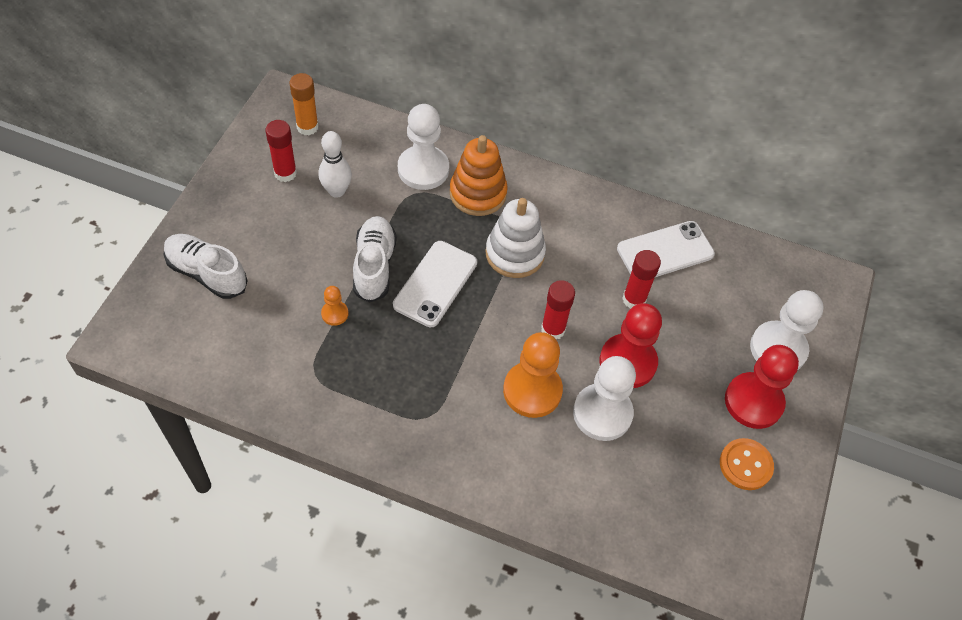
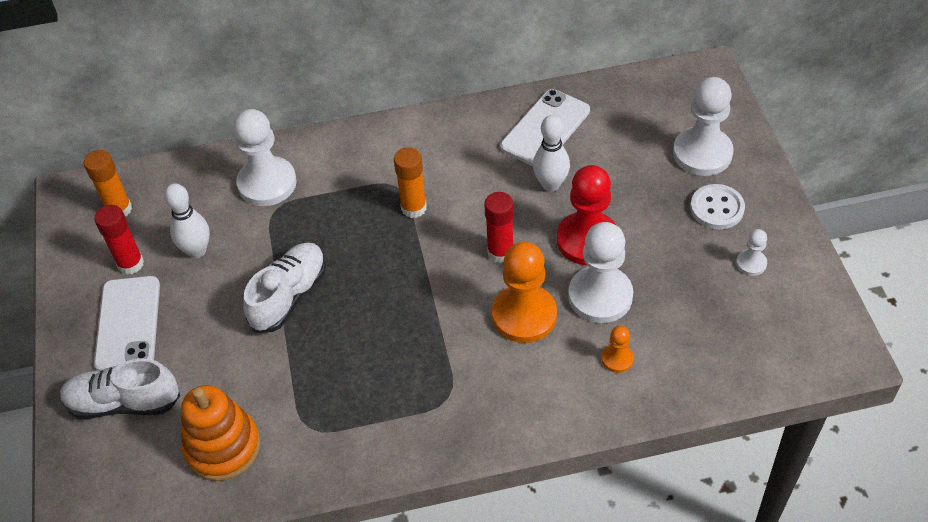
camera: 25 degrees left, 5 degrees down
orange pawn [321,286,349,326] -> orange pawn moved to [602,326,634,373]
white shoe [353,216,397,303] -> white shoe turned 60 degrees clockwise [243,242,326,332]
white phone [393,241,477,327] -> white phone moved to [94,276,160,371]
orange stacking toy [450,135,508,216] -> orange stacking toy moved to [181,385,260,481]
white stacking toy [485,198,546,278] -> orange glue stick [394,147,427,218]
red glue stick [622,250,661,309] -> white bowling pin [533,115,570,192]
orange button [720,438,774,490] -> white pawn [736,229,767,276]
red pawn [725,345,799,429] -> white button [690,184,745,229]

